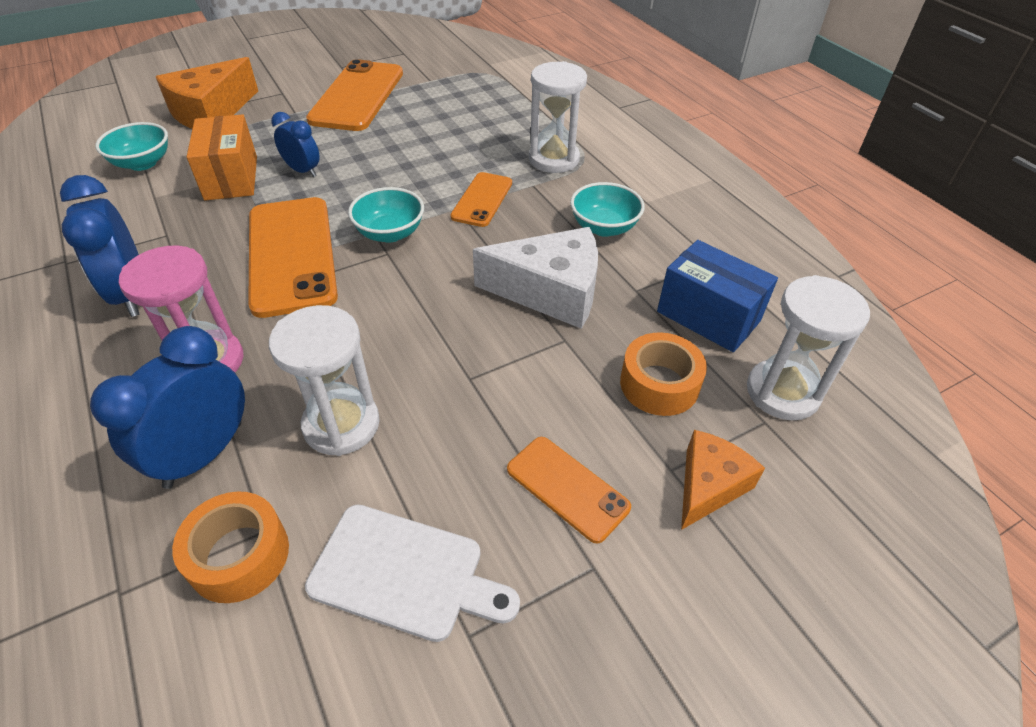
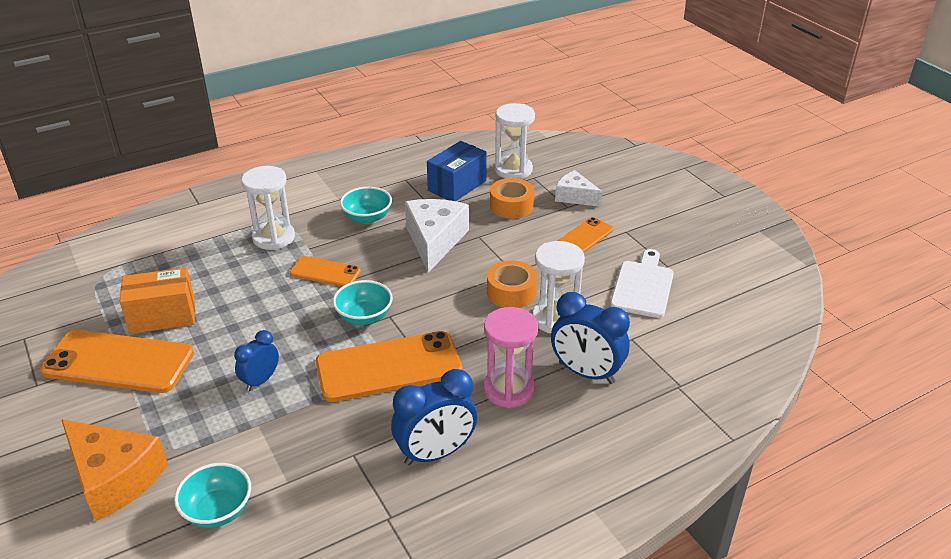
camera: 90 degrees left, 10 degrees down
orange tape [172,491,289,603] -> orange tape moved to [487,260,537,308]
orange box [187,114,257,201] -> orange box moved to [120,268,195,334]
orange cheese [681,430,765,530] -> white cheese [555,170,602,207]

